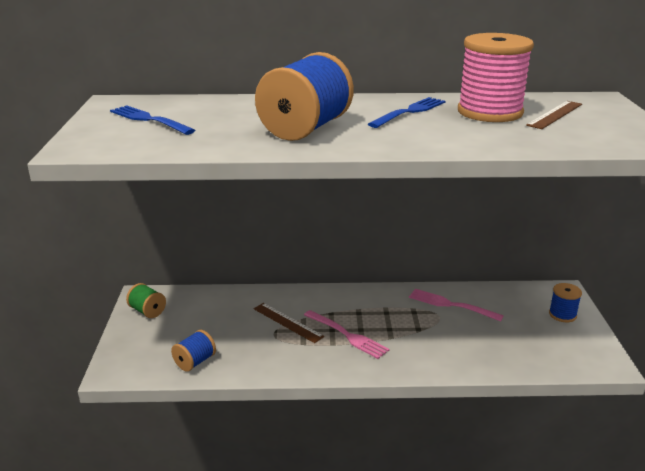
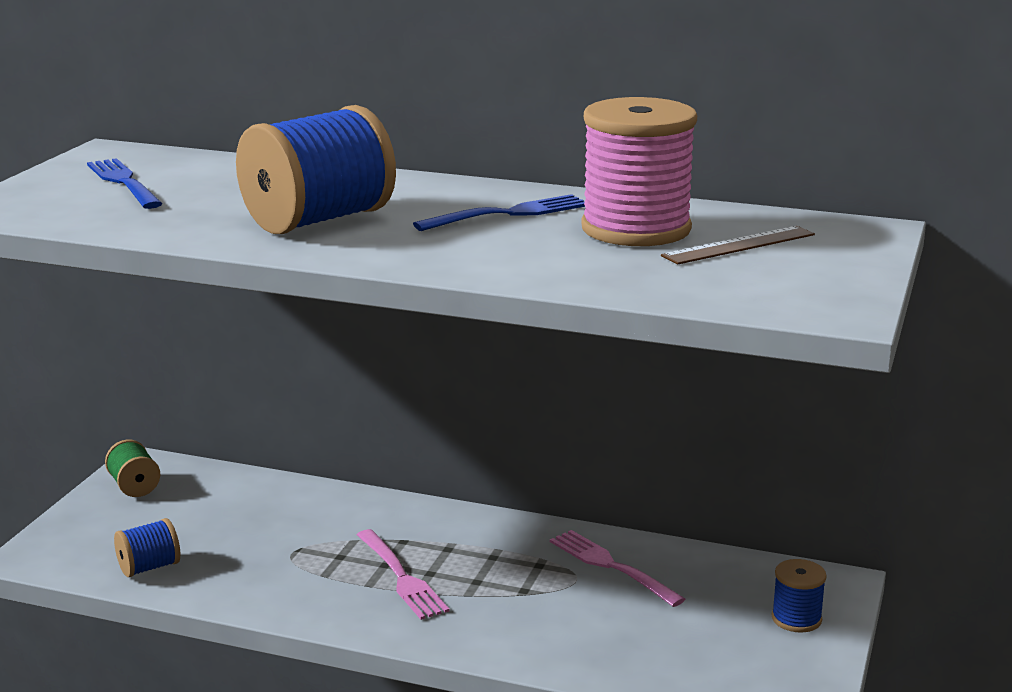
camera: 20 degrees right, 5 degrees down
brown ruler [254,303,324,343] -> none

